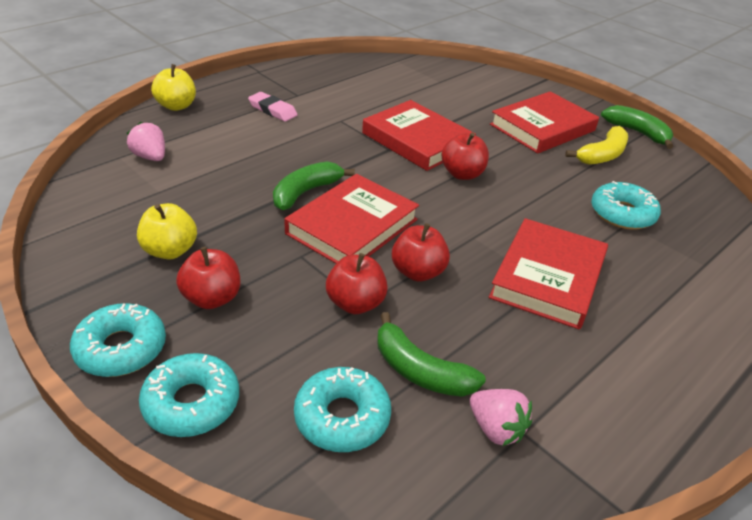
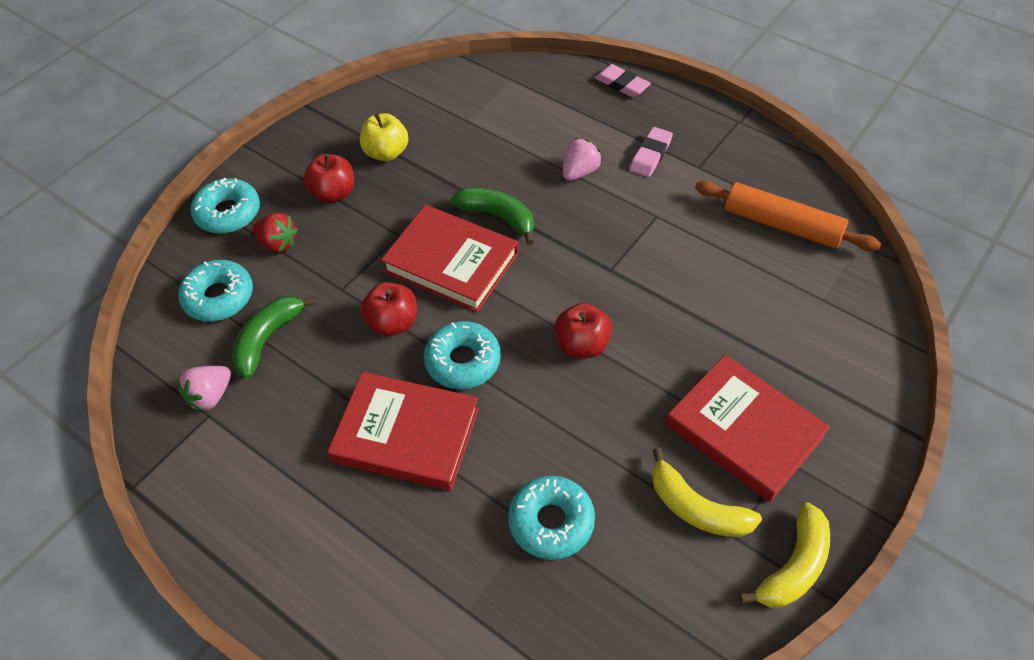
camera: 85 degrees right, 15 degrees up
turquoise donut [70,303,166,377] -> turquoise donut moved to [424,321,501,389]
pink strawberry [127,122,165,161] -> pink strawberry moved to [563,138,602,181]
yellow apple [151,64,196,111] -> pink eraser [595,64,651,98]
red apple [326,253,388,314] -> none
red book [362,100,476,171] -> none
green banana [601,105,673,149] -> yellow banana [739,502,830,608]
none -> red strawberry [252,212,298,253]
none -> orange rolling pin [695,180,881,251]

